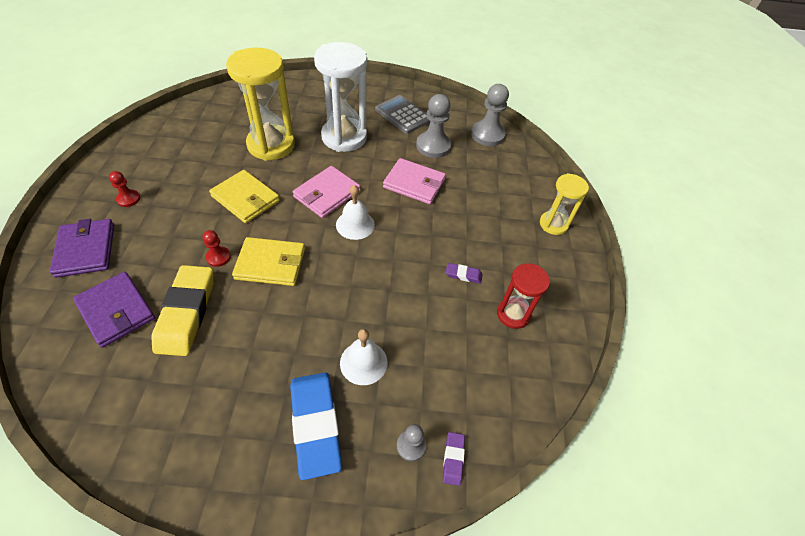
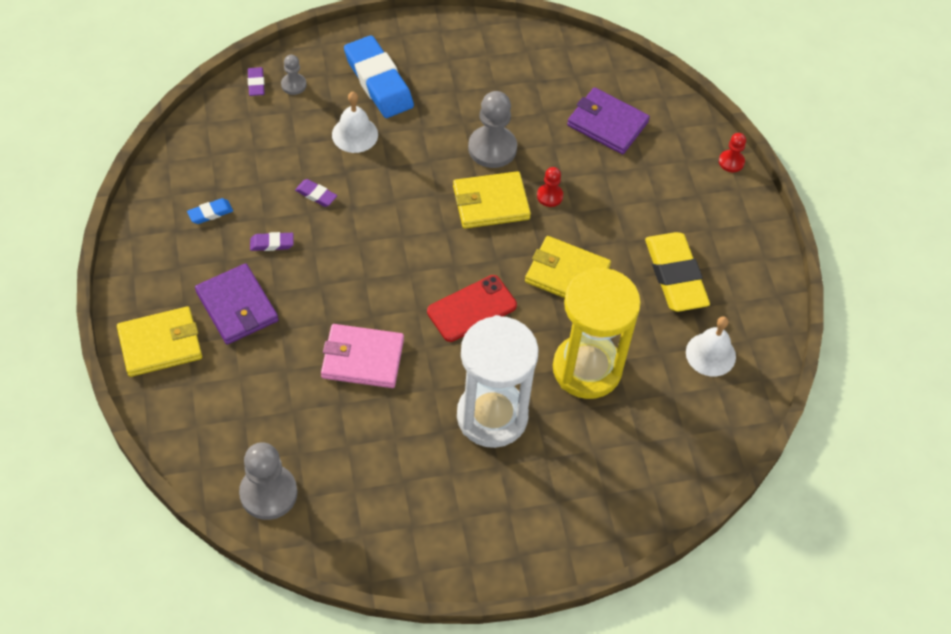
camera: 165 degrees right, 5 degrees up
purple wallet [50,219,114,278] -> purple wallet moved to [195,263,278,344]
red pawn [109,171,140,207] -> red pawn moved to [719,133,746,172]
yellow eraser [151,265,213,356] -> yellow eraser moved to [645,232,710,312]
pink wallet [293,166,360,218] -> red phone [427,275,517,342]
white bell [336,185,375,240] -> white bell moved to [686,316,736,376]
grey calculator [375,95,430,134] -> none
grey pawn [416,94,451,158] -> grey pawn moved to [468,91,517,168]
red hourglass [497,263,550,329] -> blue eraser [187,198,233,224]
yellow hourglass [540,173,589,235] -> yellow wallet [117,306,202,377]
none -> purple eraser [295,179,337,207]

